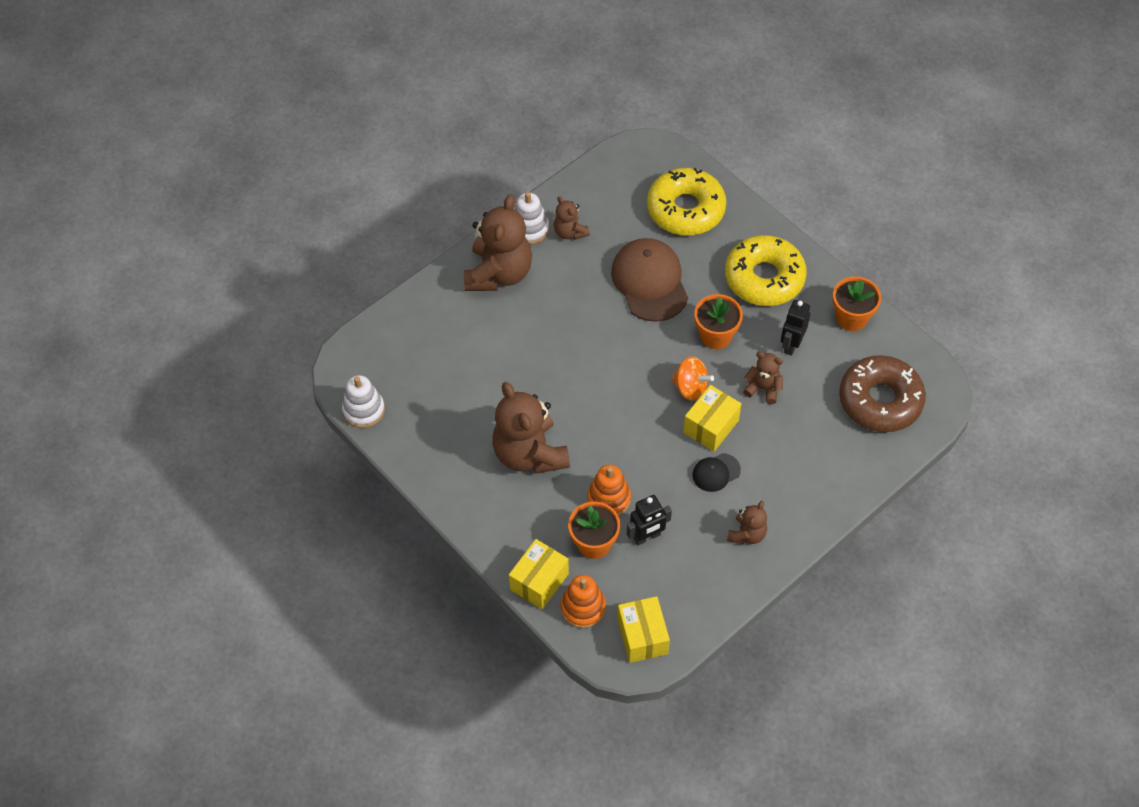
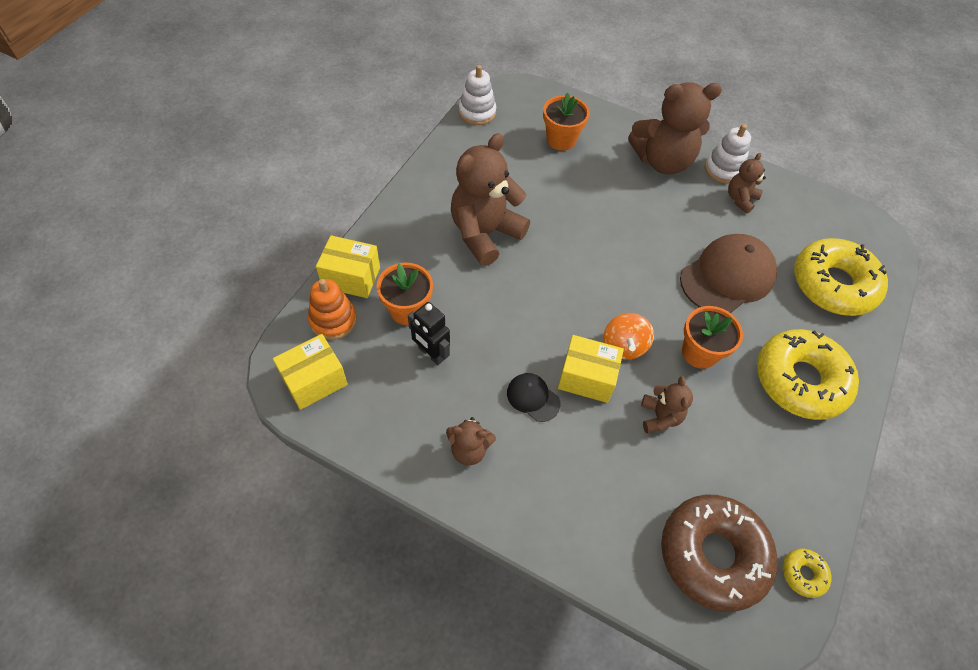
camera: 65 degrees right, 0 degrees up
orange stacking toy [587,465,631,516] -> none
black robot [781,300,810,356] -> none
orange flower pot [833,276,881,331] -> orange flower pot moved to [543,93,590,151]
none -> yellow donut [783,548,832,598]

